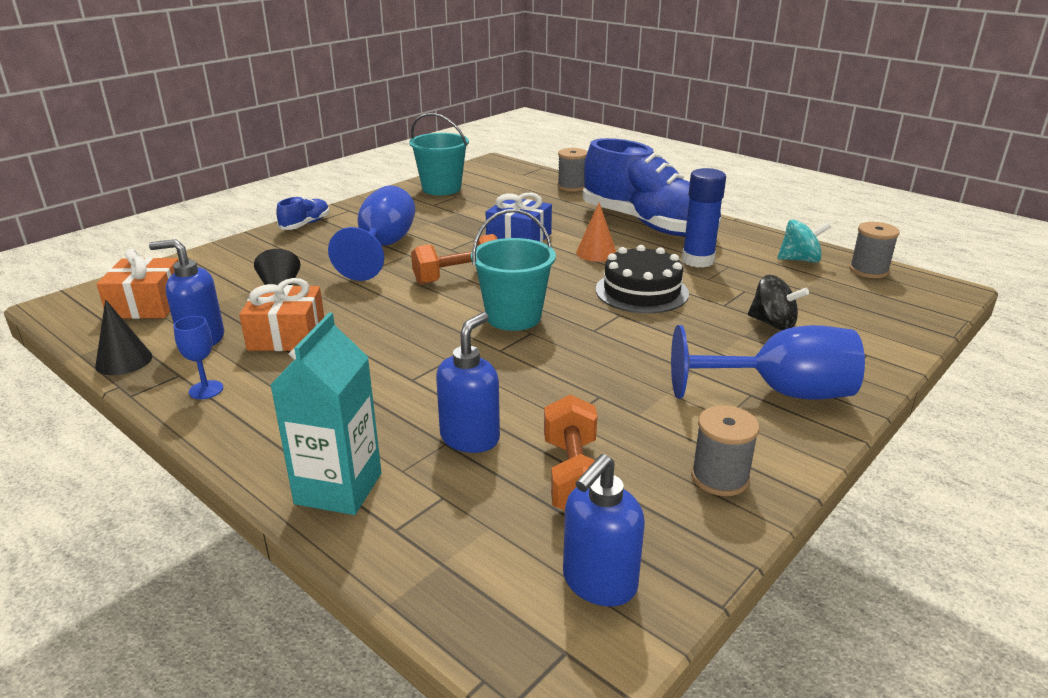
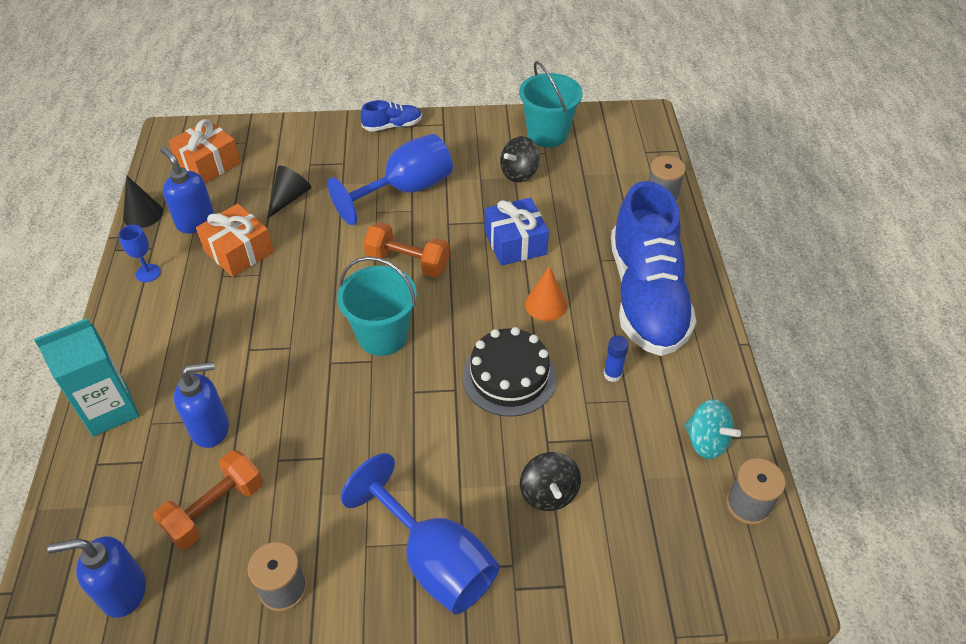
camera: 45 degrees right, 20 degrees up
blue glue stick [682,168,726,268] -> blue glue stick [604,335,629,382], size x0.53
none -> black spinning top [500,136,540,182]

